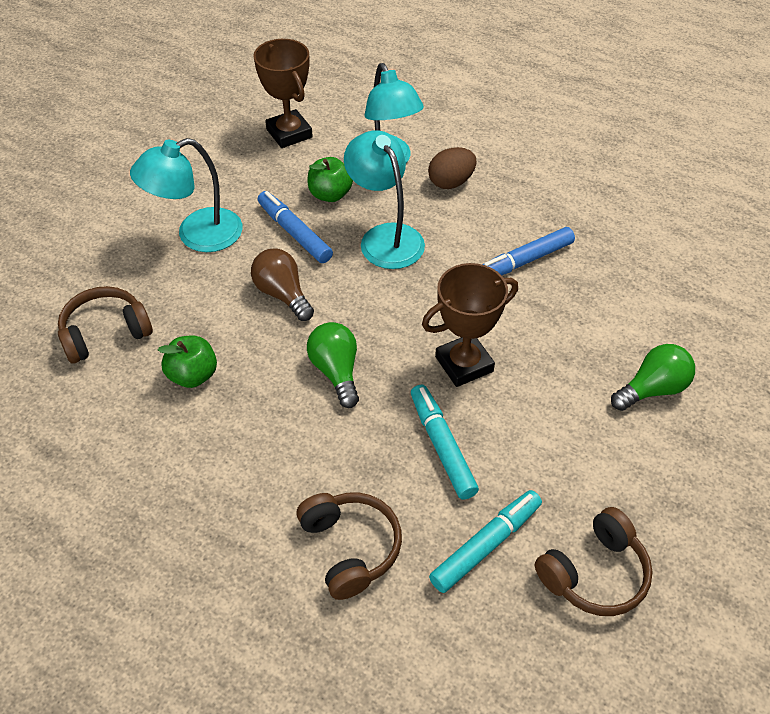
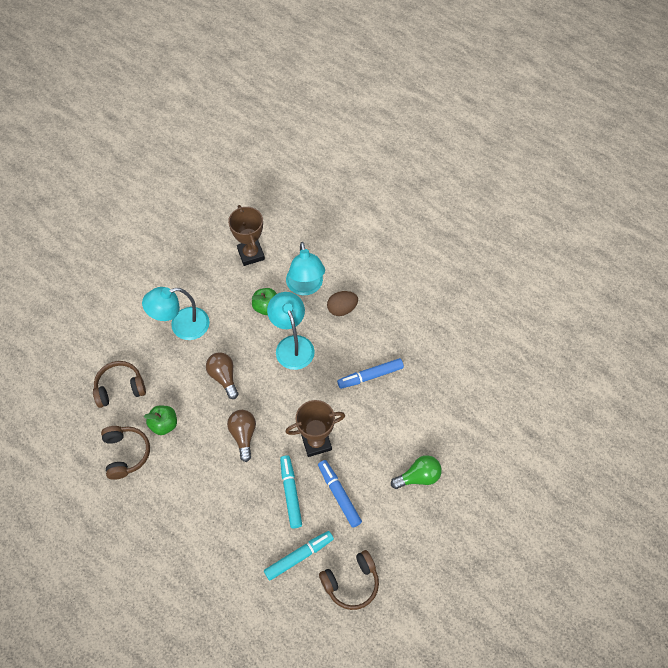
camera: 10 degrees right, 10 degrees up
blue marker [258,191,333,263] -> blue marker moved to [318,460,362,528]
brown headphones [296,492,402,600] -> brown headphones moved to [101,426,150,480]
green light bulb [307,322,359,408] -> brown light bulb [227,410,256,462]

